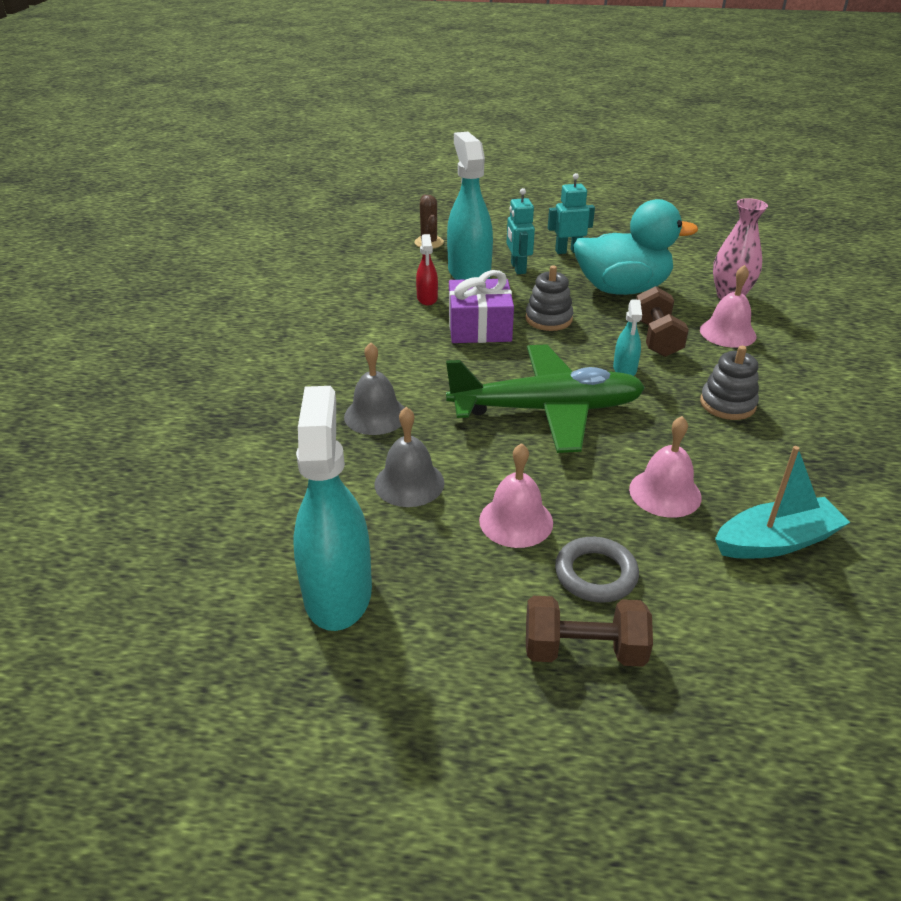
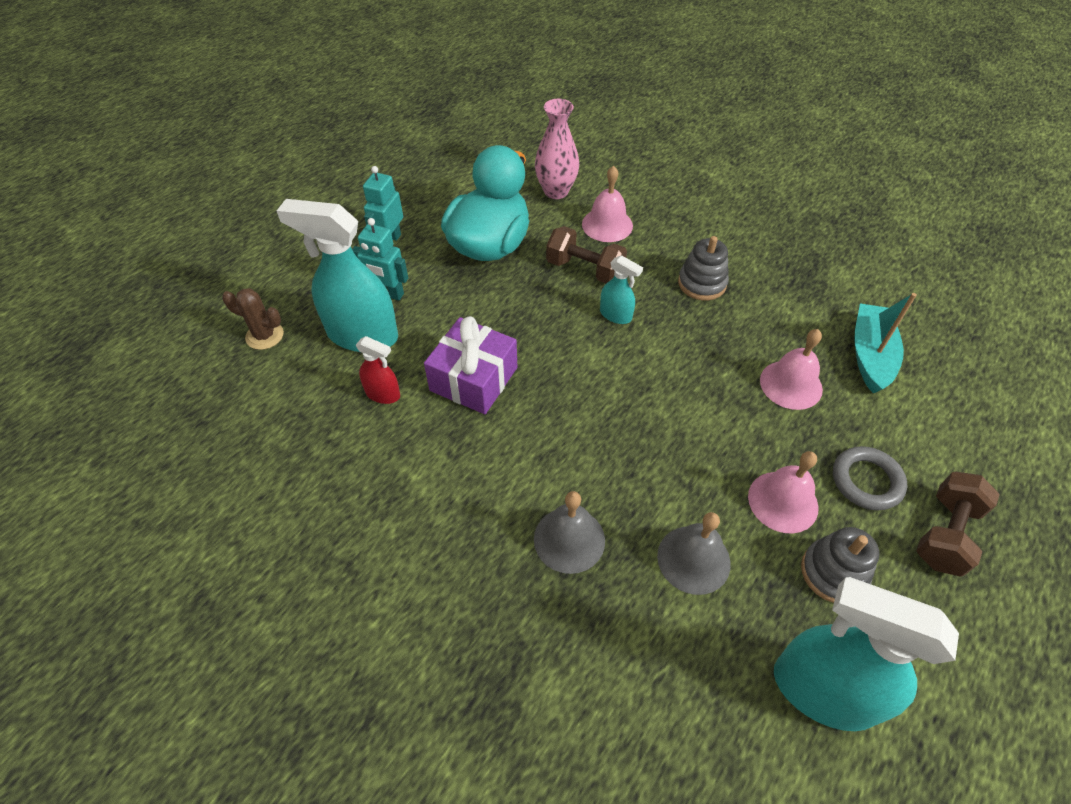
camera: 60 degrees left, 15 degrees up
green plane [446,344,645,453] -> none
grey stacking toy [525,265,573,331] -> grey stacking toy moved to [801,527,880,603]

